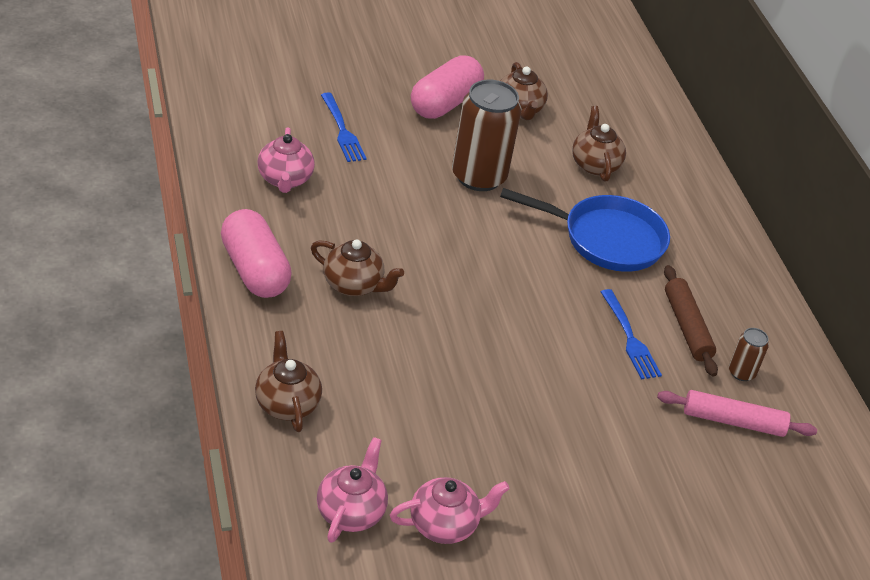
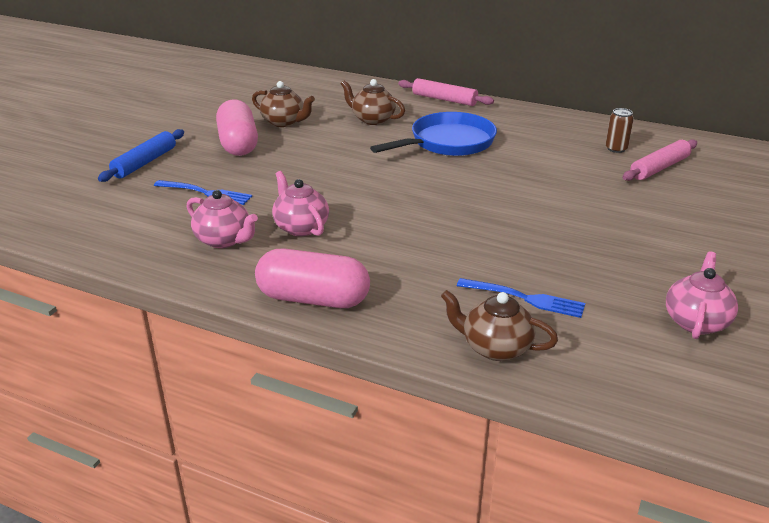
camera: 45 degrees left, 10 degrees down
brown teapot [311,239,404,296] -> none
pink teapot [317,437,388,543] -> pink teapot moved to [272,171,329,236]
brown can [452,80,521,191] -> none
blue fork [601,289,662,380] -> blue fork moved to [457,278,585,318]
brown rolling pin [664,265,718,377] -> none
none -> blue rolling pin [98,129,184,182]
none -> pink rolling pin [398,78,494,106]

